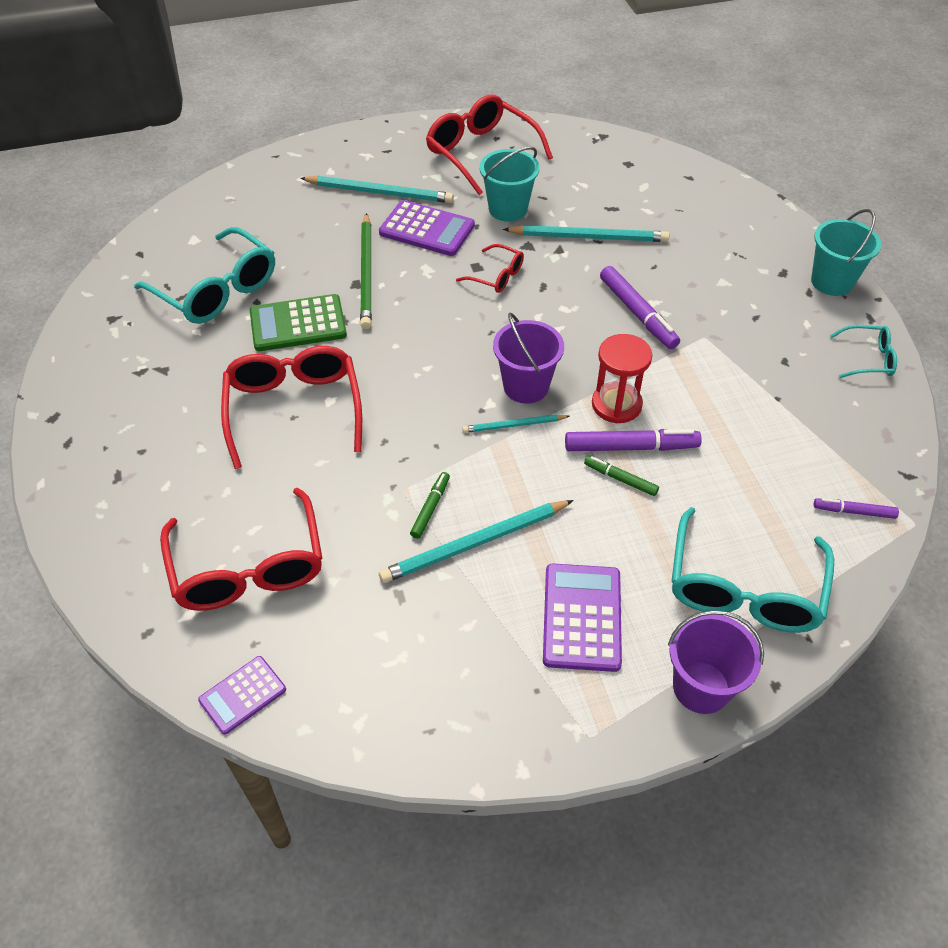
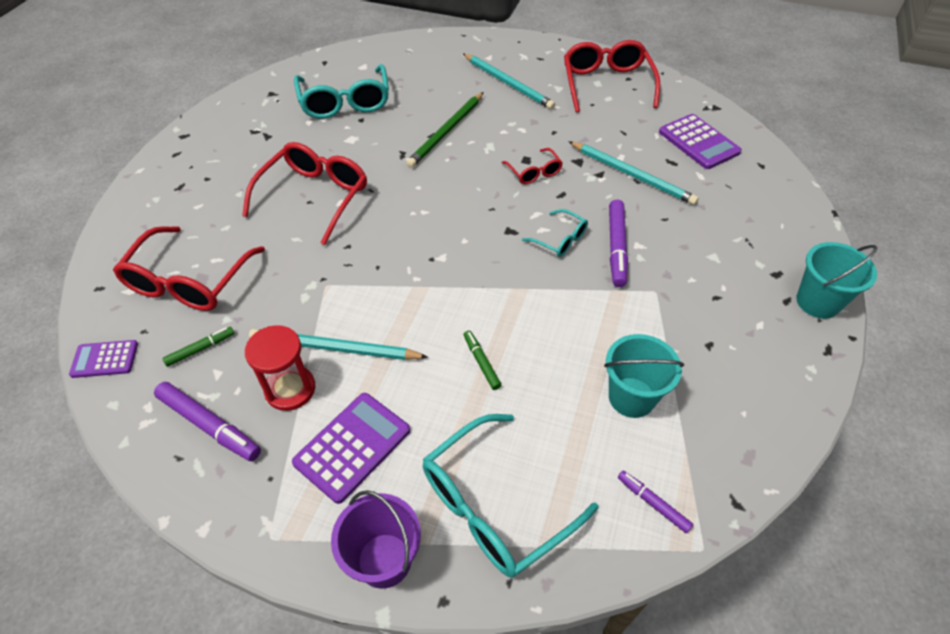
camera: 35 degrees right, 0 degrees up
green calculator [250,294,347,351] -> none
purple calculator [379,200,475,256] -> purple calculator moved to [659,114,742,169]
green marker [410,472,450,539] -> green marker moved to [162,327,235,367]
turquoise pencil [462,414,569,433] -> none
turquoise bucket [479,147,540,222] -> turquoise bucket moved to [604,334,684,418]
purple bucket [493,312,564,404] -> none
purple marker [565,429,702,451] -> purple marker moved to [154,382,261,461]
red hourglass [592,334,653,423] -> red hourglass moved to [245,325,315,411]
turquoise glasses [830,325,897,378] -> turquoise glasses moved to [522,209,588,257]

